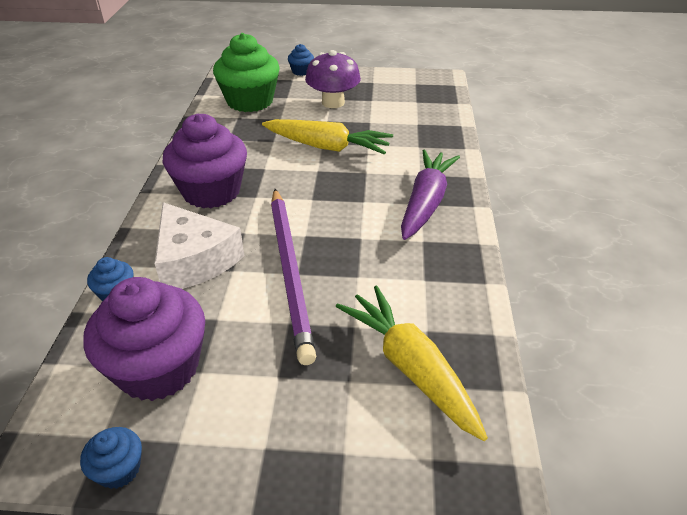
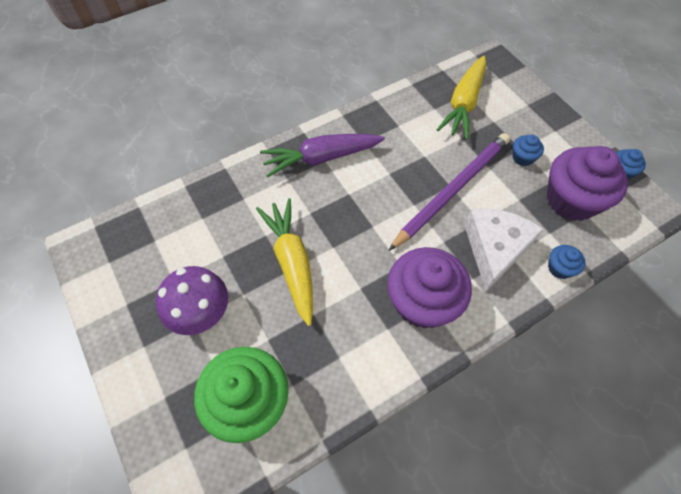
camera: 125 degrees left, 20 degrees up
blue cupcake [288,44,314,76] -> blue cupcake moved to [513,135,544,166]

